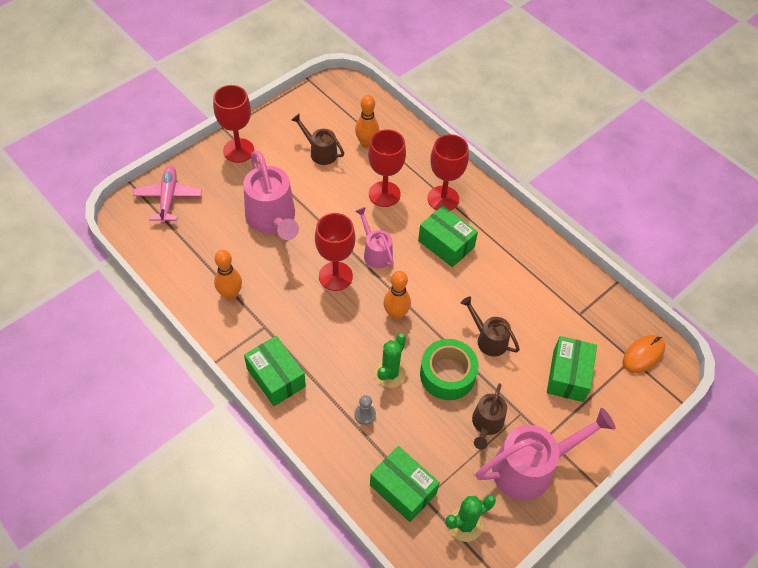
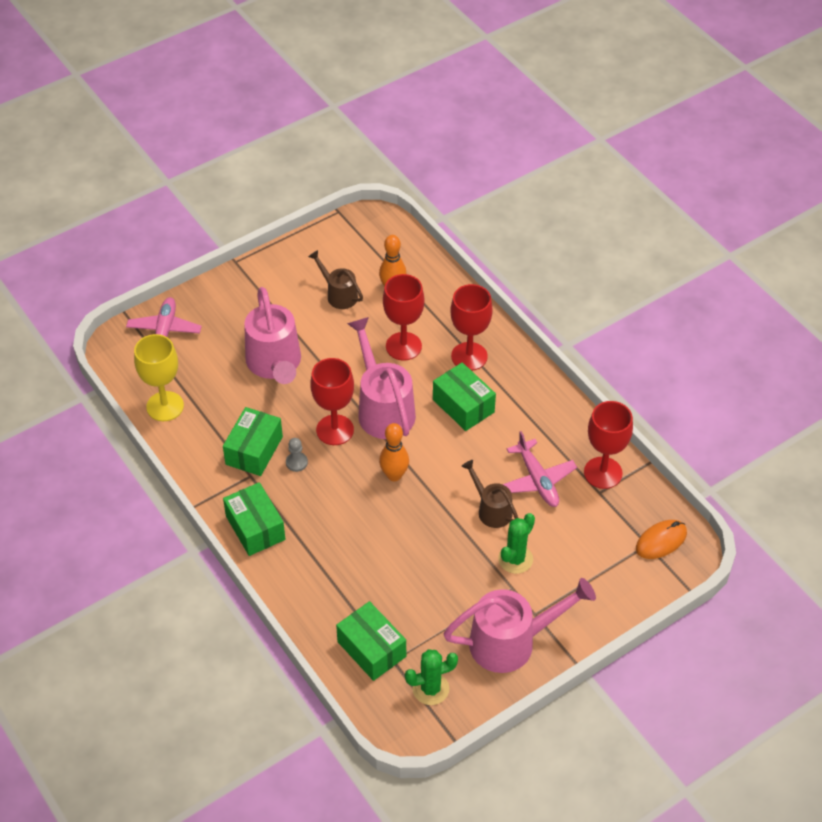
camera: 10 degrees right, 5 degrees down
red goblet [213,85,254,163] -> red goblet moved to [584,401,633,489]
orange bowling pin [214,250,242,300] -> none
grey pawn [354,395,376,425] -> grey pawn moved to [286,438,308,472]
pink watering can [355,207,394,268] -> pink watering can [347,317,416,439], size x1.77
green cactus [374,334,406,388] -> green cactus moved to [498,513,535,574]
green tape [420,339,479,400] -> none
brown watering can [472,383,507,450] -> none
green box [547,336,597,402] -> green box moved to [223,407,283,476]
none -> yellow goblet [134,334,184,421]
none -> pink plane [503,431,577,507]

